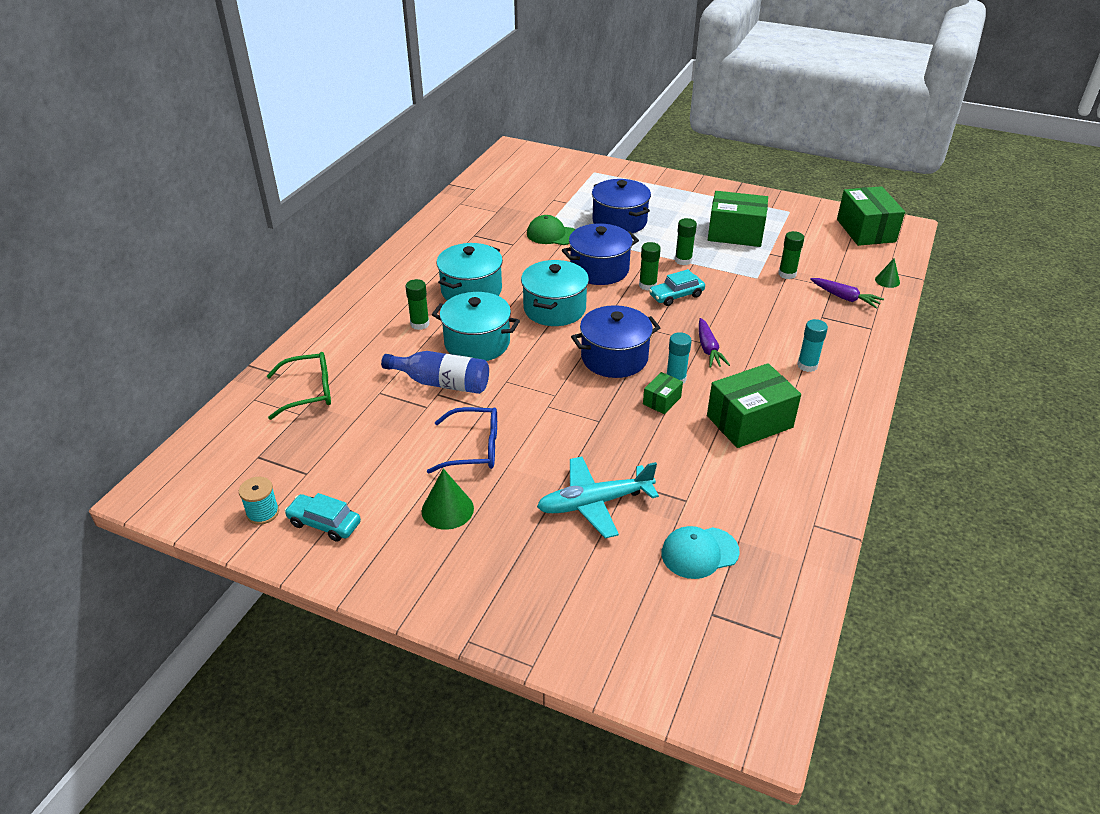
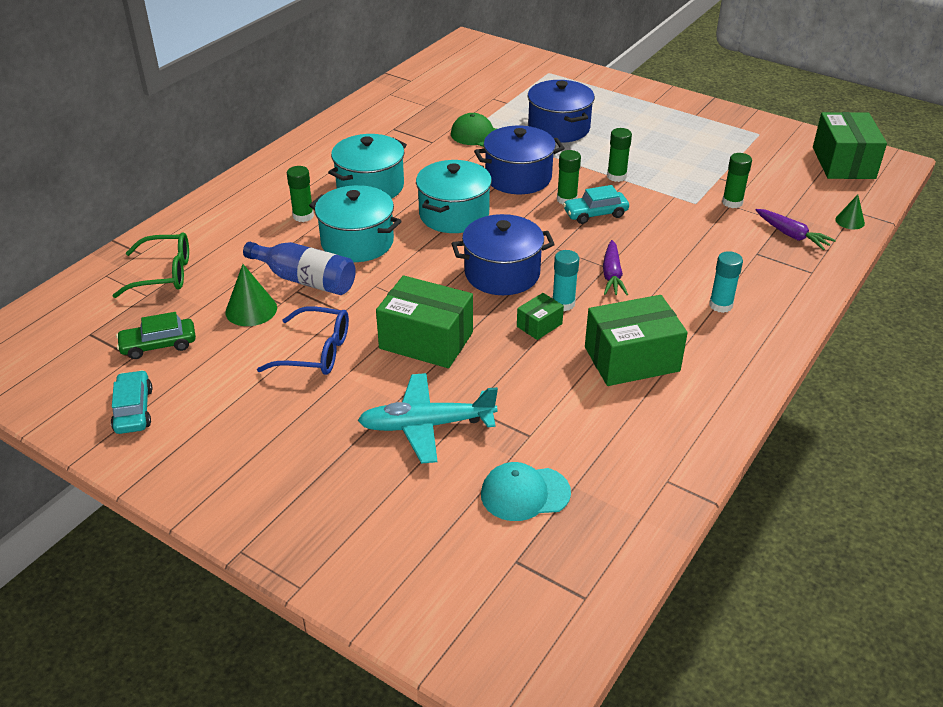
camera: 10 degrees right, 0 degrees up
turquoise spool [239,477,279,525] -> none
turquoise car [284,493,361,542] -> turquoise car turned 45 degrees clockwise [111,370,152,434]
green cone [422,468,474,530] -> green cone moved to [225,264,277,326]
green box [708,191,768,247] -> green box moved to [376,275,473,368]
none -> green car [116,312,196,359]

